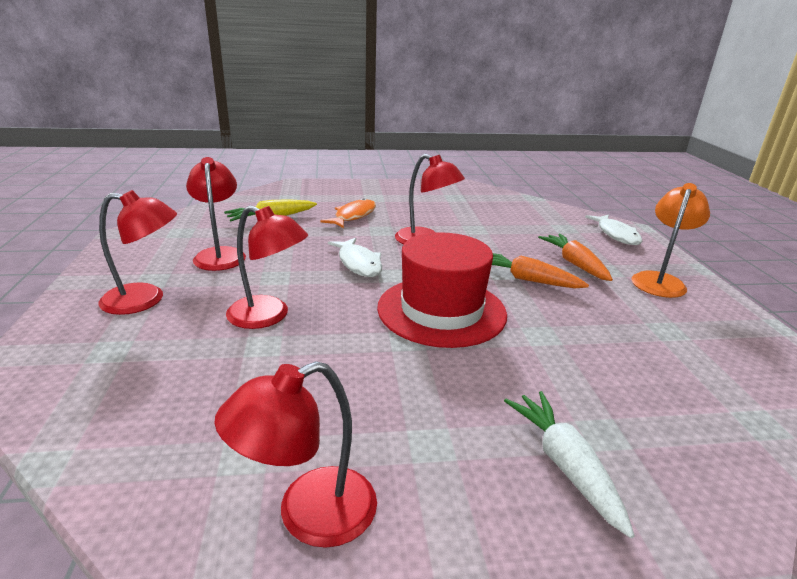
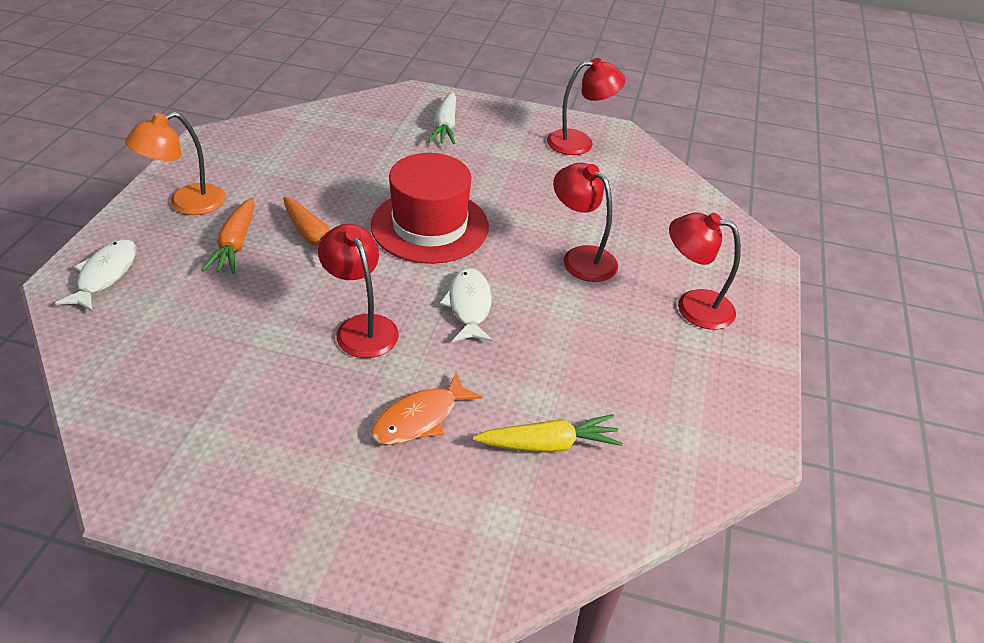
camera: 160 degrees left, 15 degrees up
red lamp [186,157,246,271] -> none

